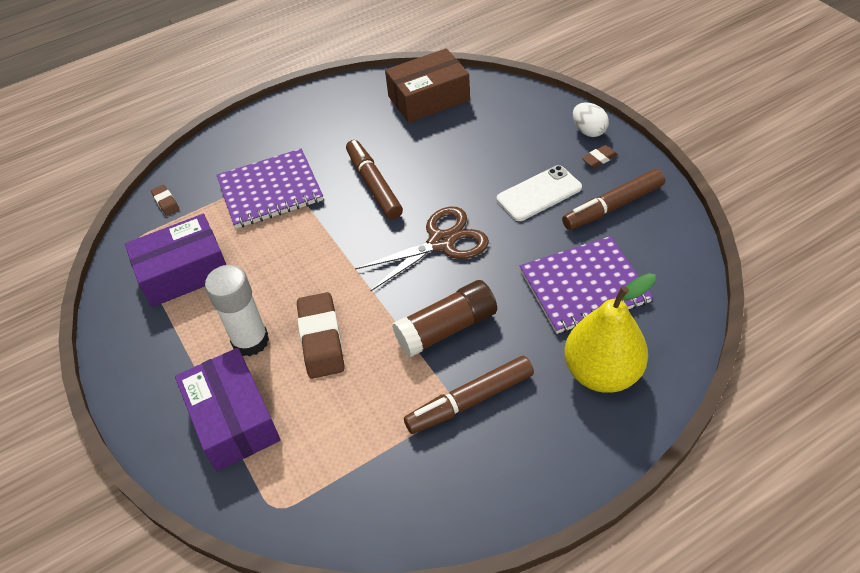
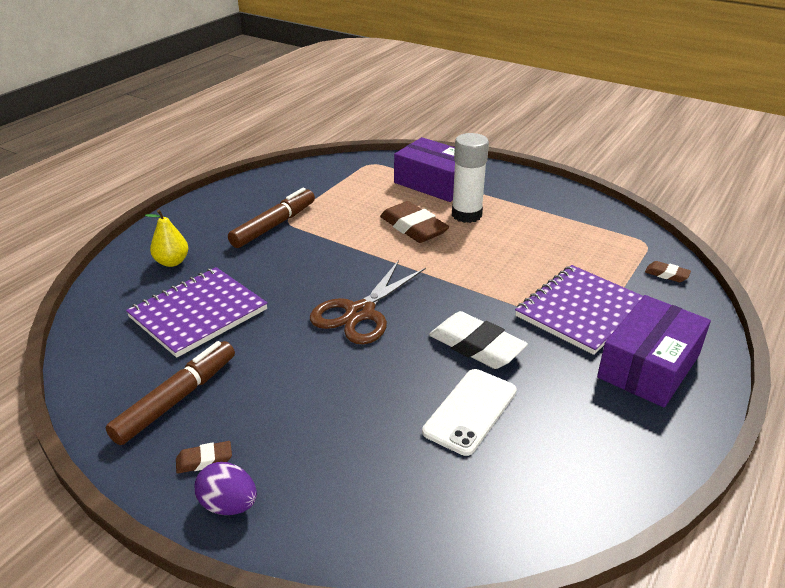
camera: 150 degrees right, 15 degrees down
purple box [125,214,226,307] -> purple box moved to [597,295,711,408]
brown marker [346,140,403,220] -> white eraser [429,311,528,369]
brown box [385,48,470,123] -> none
brown glue stick [392,280,497,357] -> none
white phone [497,165,582,221] -> white phone moved to [422,369,517,456]
yellow pear [564,273,656,393] -> yellow pear [145,210,188,267], size x0.53
white egg [573,102,609,137] -> purple egg [194,462,257,515]
brown eraser [582,145,618,168] -> brown eraser turned 45 degrees clockwise [176,441,232,474]

